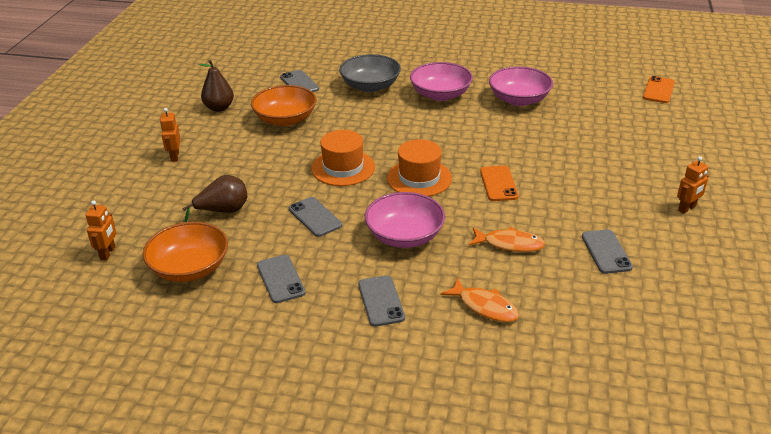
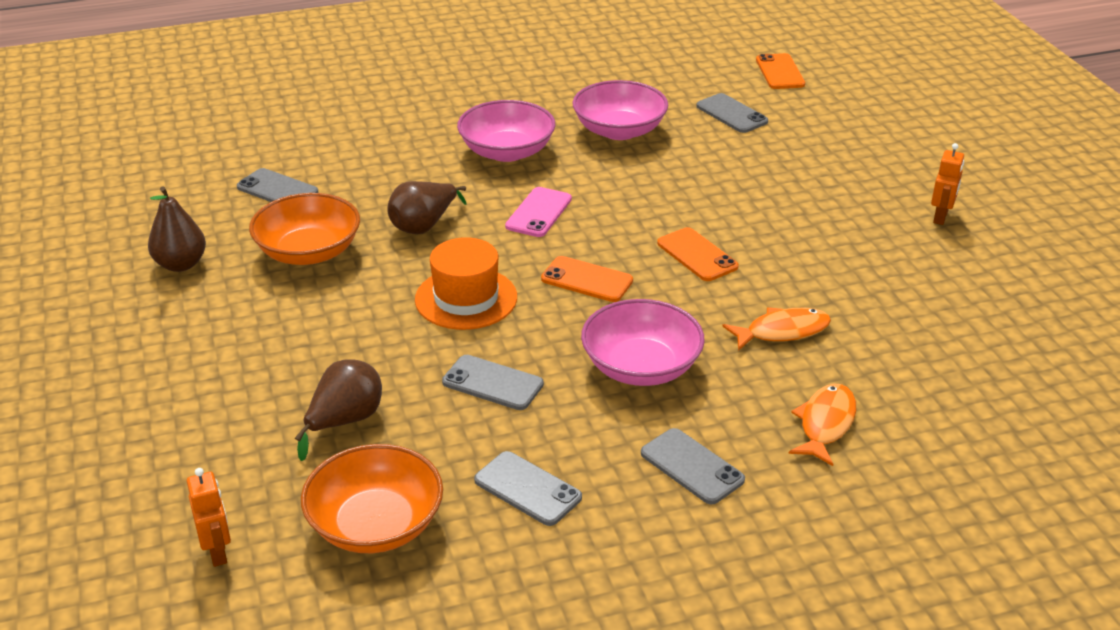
camera: 30 degrees left, 0 degrees up
orange robot [160,108,181,162] -> none
grey bowl [339,54,401,92] -> none
orange hat [387,139,452,197] -> orange phone [541,256,633,302]
orange fish [441,277,519,322] -> orange fish turned 75 degrees counterclockwise [788,384,856,466]
grey phone [582,229,633,274] -> grey phone moved to [696,93,768,133]
none -> brown pear [387,181,467,234]
none -> pink phone [505,187,572,237]

